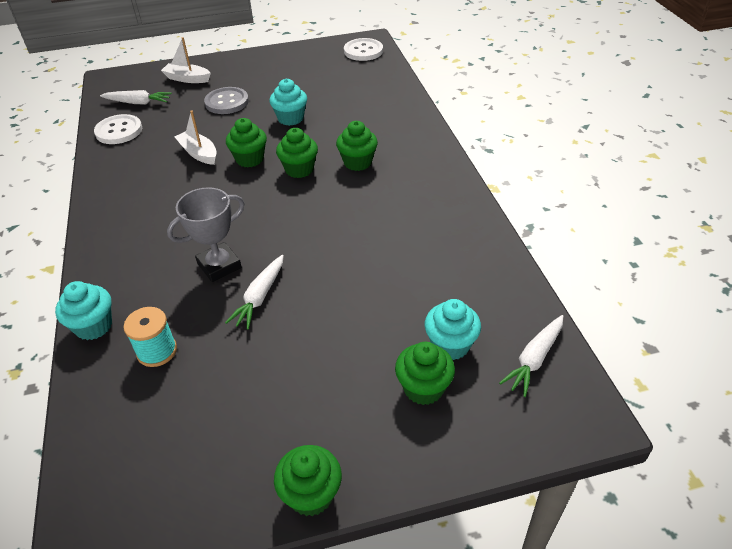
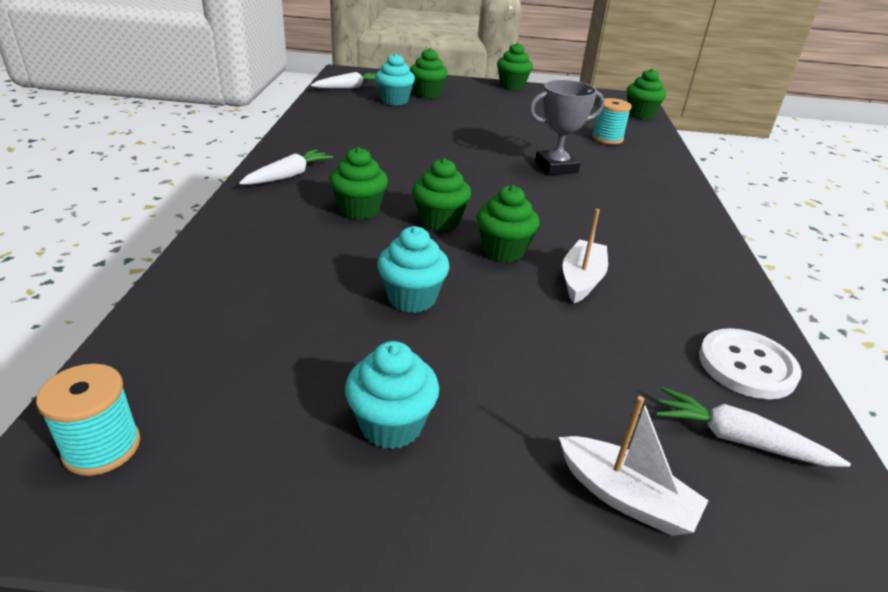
camera: 165 degrees left, 10 degrees down
turquoise cupcake [55,281,112,340] -> turquoise cupcake moved to [345,341,439,449]
white boat [174,111,217,165] -> white boat turned 135 degrees counterclockwise [562,209,608,303]
grey button [204,87,249,114] -> none
white carrot [225,255,284,330] -> white carrot moved to [239,149,333,185]
white button [344,38,383,61] -> turquoise spool [36,364,140,476]
none -> green cupcake [626,69,666,119]

